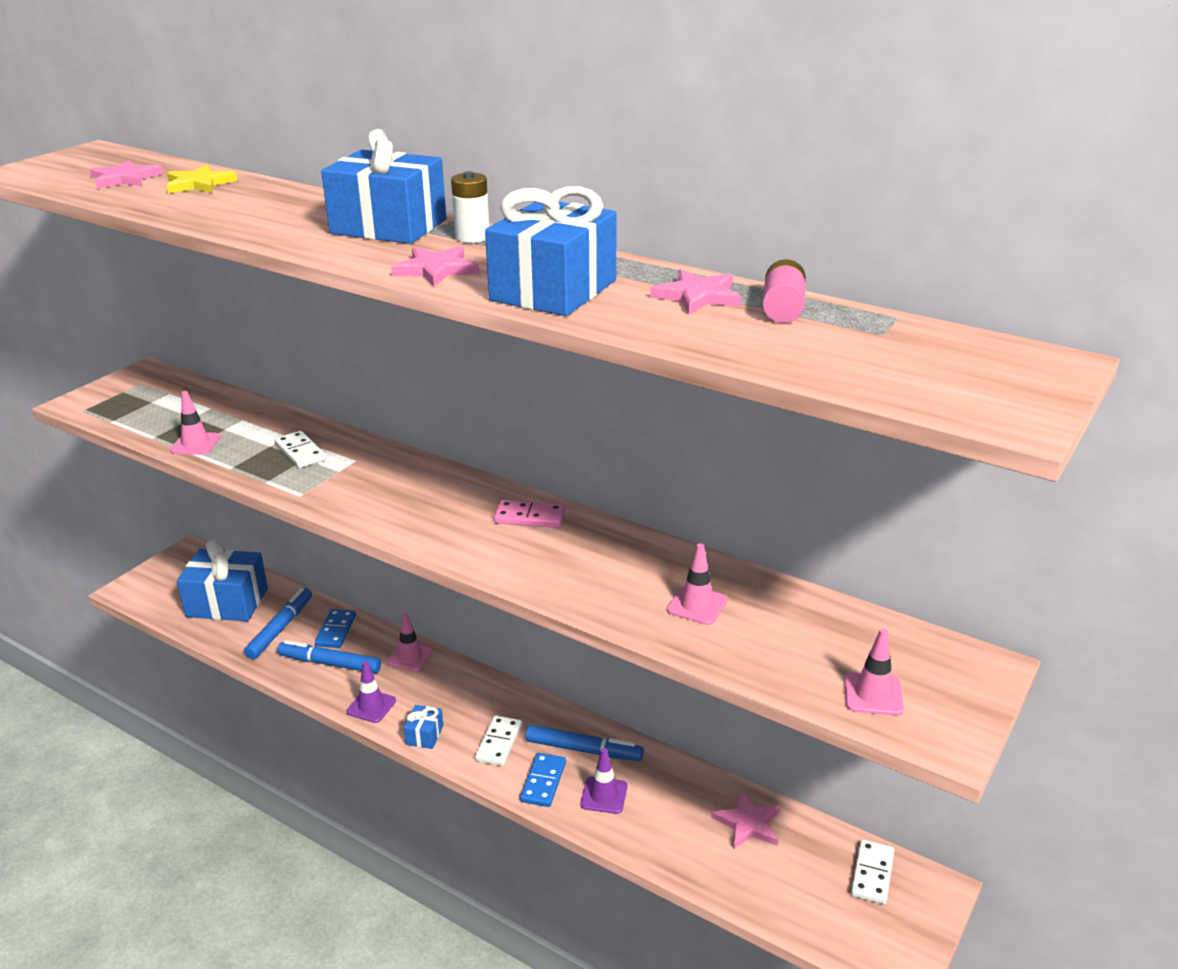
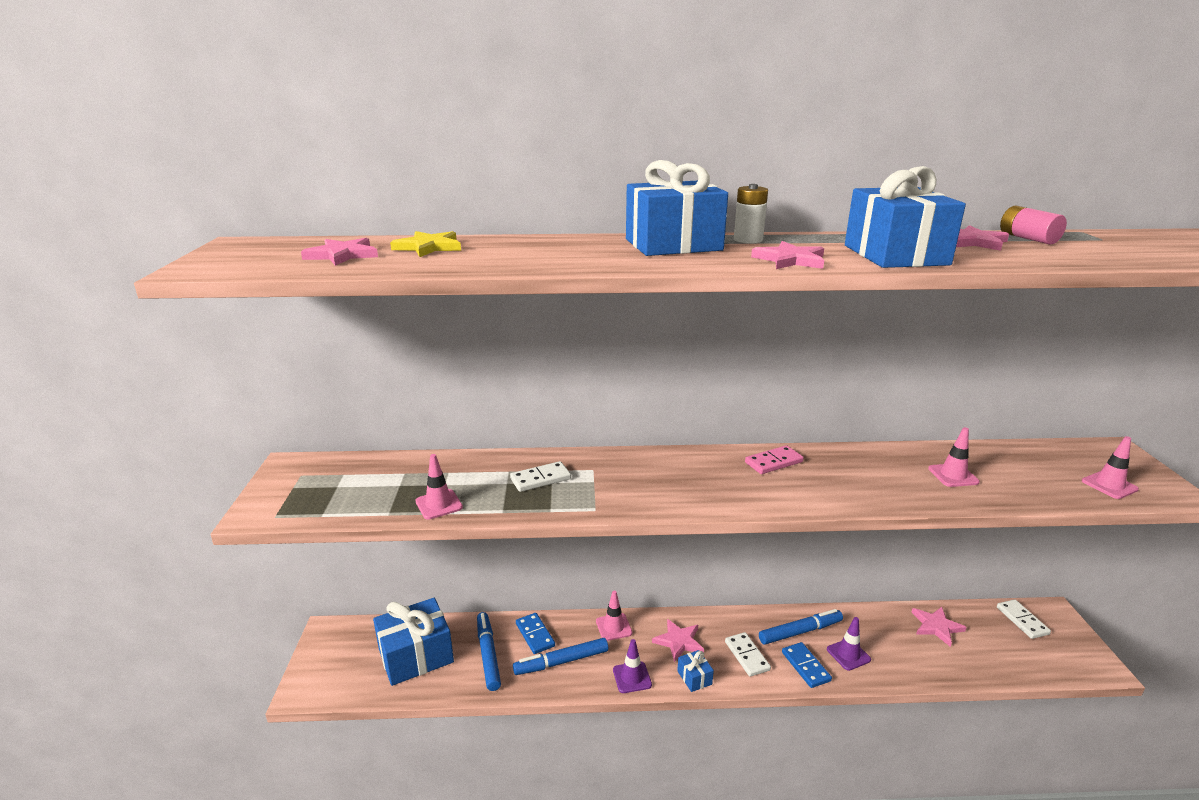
camera: 35 degrees left, 5 degrees down
white domino [274,431,326,468] -> white domino turned 45 degrees counterclockwise [510,461,571,492]
none -> pink star [652,619,704,662]

